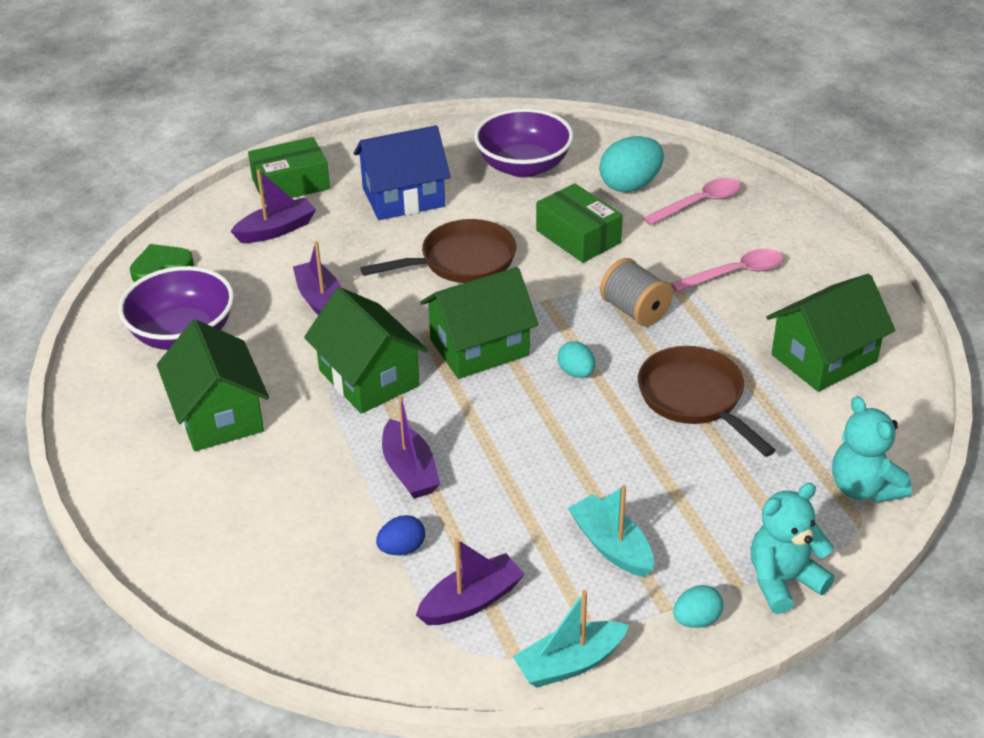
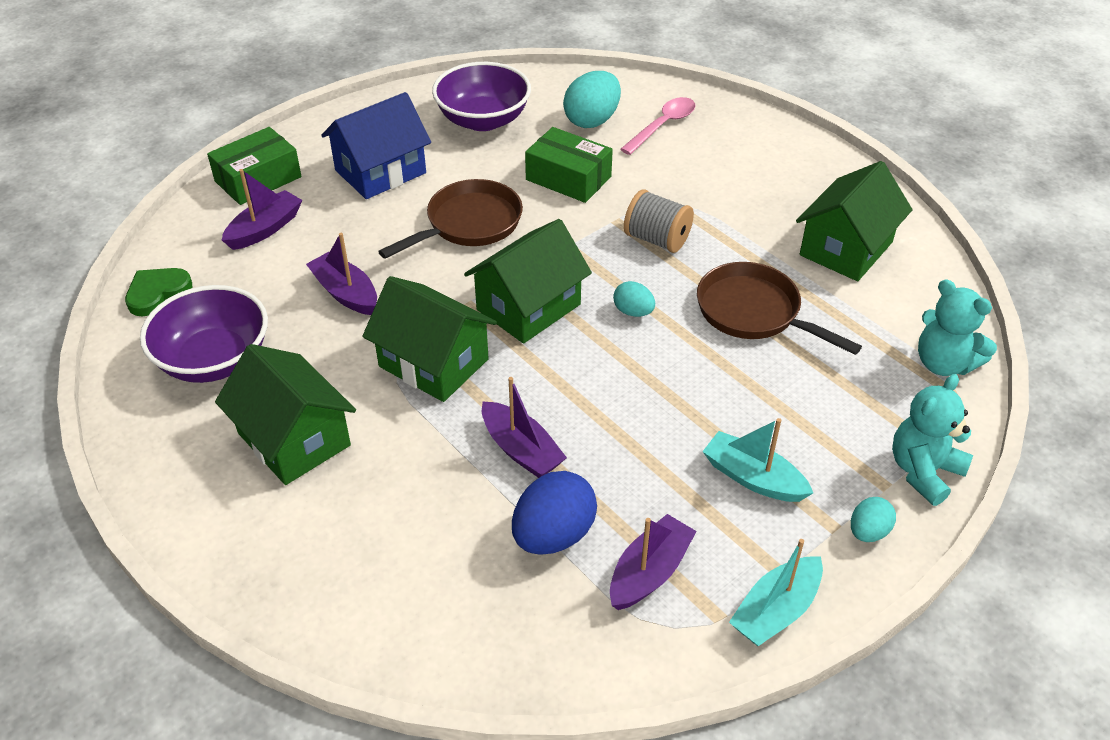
camera: 20 degrees left, 5 degrees up
blue egg [376,515,425,555] -> blue egg [512,471,597,554], size x1.81
pink spoon [671,249,784,292] -> none

